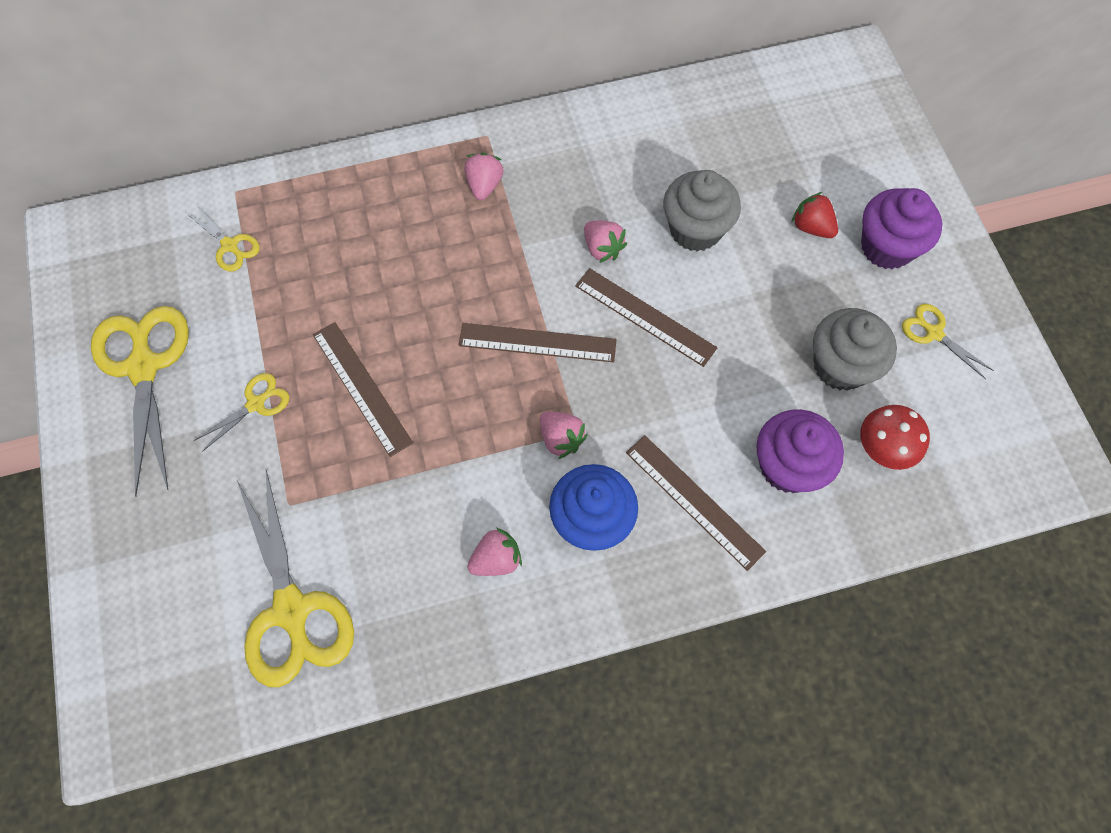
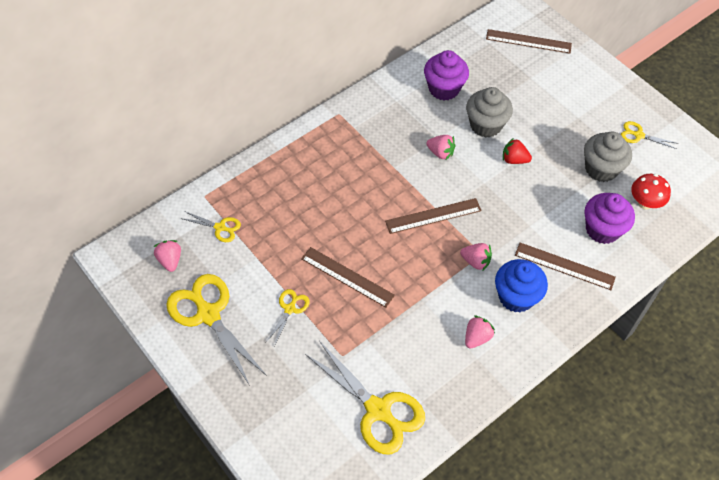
camera: 25 degrees left, 10 degrees down
pink strawberry [464,153,504,200] -> pink strawberry moved to [154,240,181,272]
brown ruler [575,268,717,367] -> brown ruler moved to [486,29,572,54]
red strawberry [791,192,838,238] -> red strawberry moved to [503,138,532,164]
purple cupcake [861,188,942,269] -> purple cupcake moved to [424,50,469,101]

